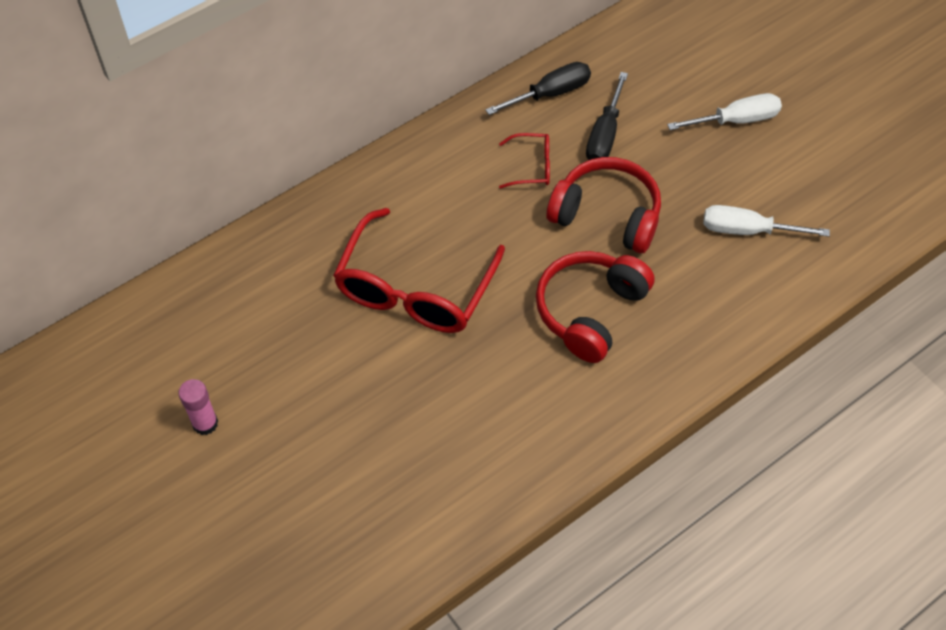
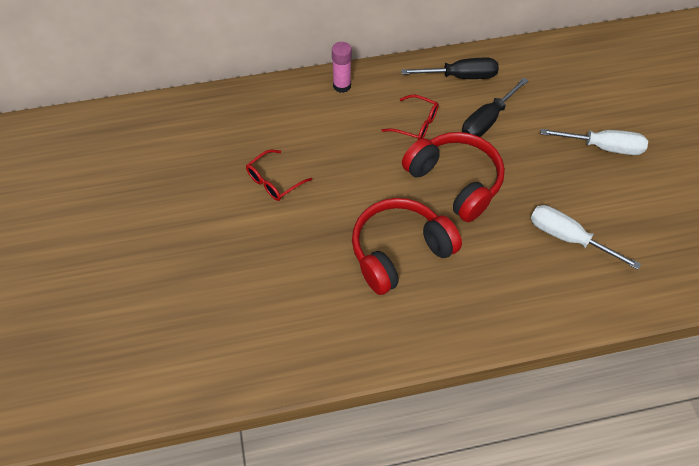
camera: 25 degrees right, 0 degrees up
pink glue stick [178,379,218,435] -> pink glue stick moved to [332,42,352,93]
red glasses [333,208,505,333] -> red glasses [246,149,312,201], size x0.45

